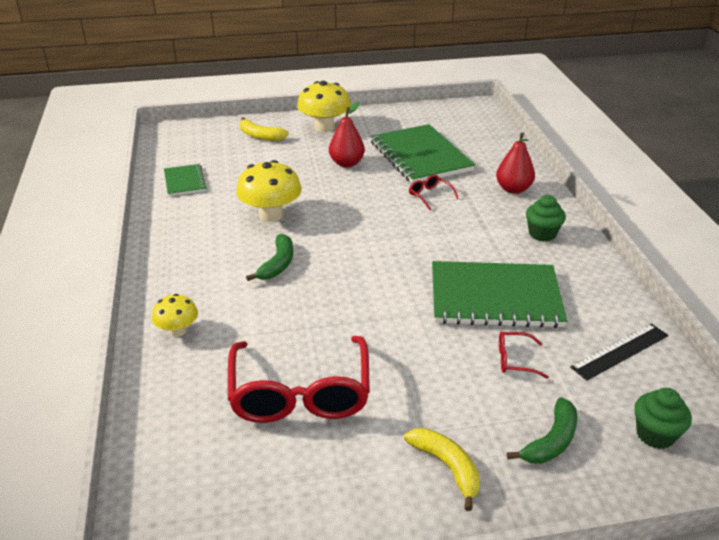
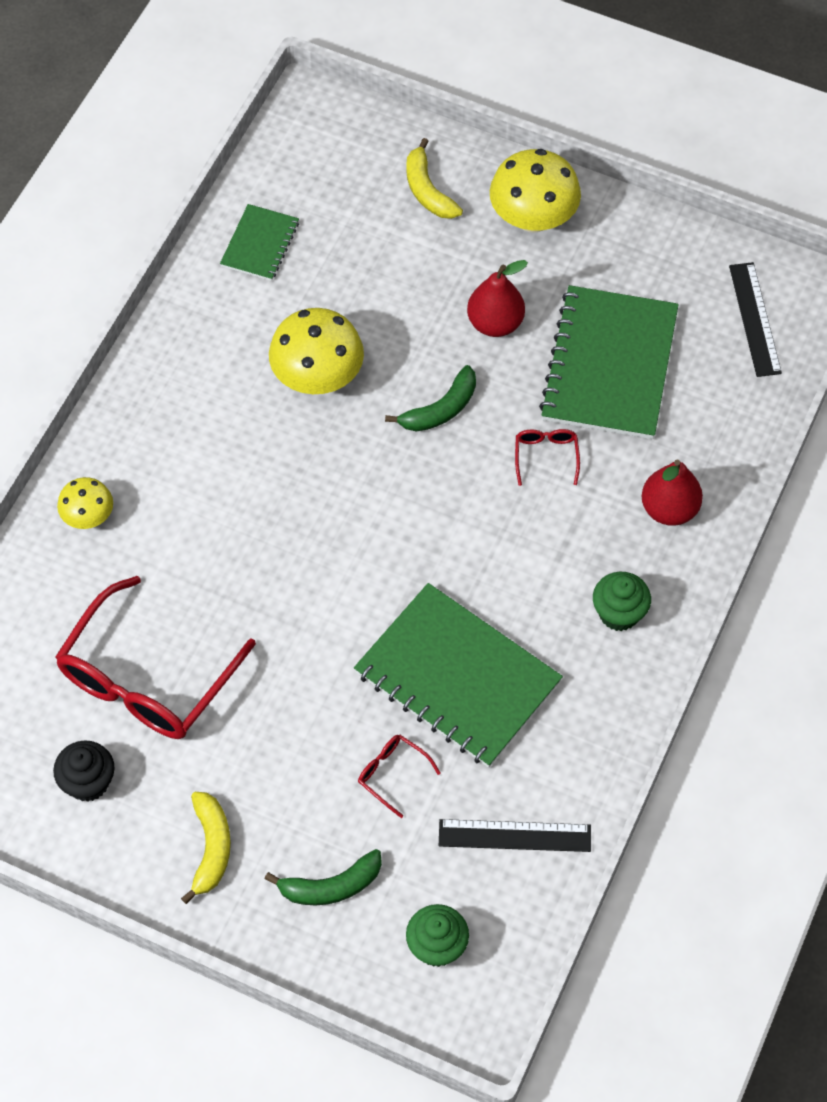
camera: 35 degrees right, 25 degrees up
green banana [246,234,293,281] -> green banana moved to [385,365,476,432]
none -> black cupcake [53,740,115,802]
none -> black ruler [729,262,782,377]

